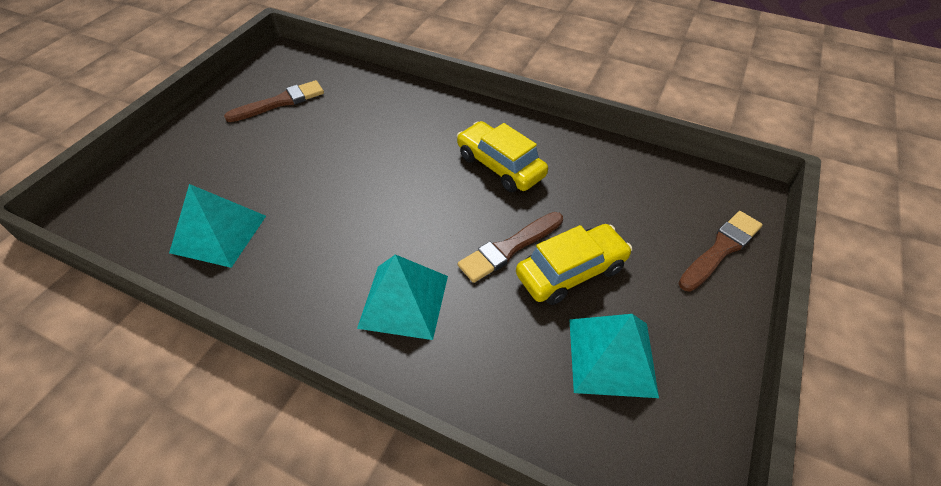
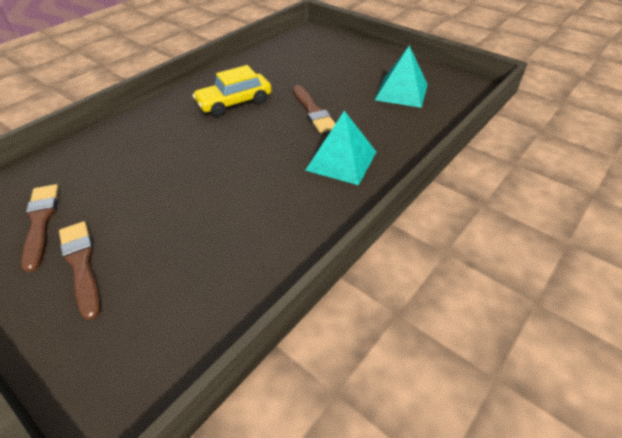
camera: 75 degrees left, 5 degrees down
turquoise pyramid [169,184,266,268] -> none
yellow car [516,224,632,305] -> none
brown brush [678,211,763,292] -> brown brush moved to [59,221,101,320]

